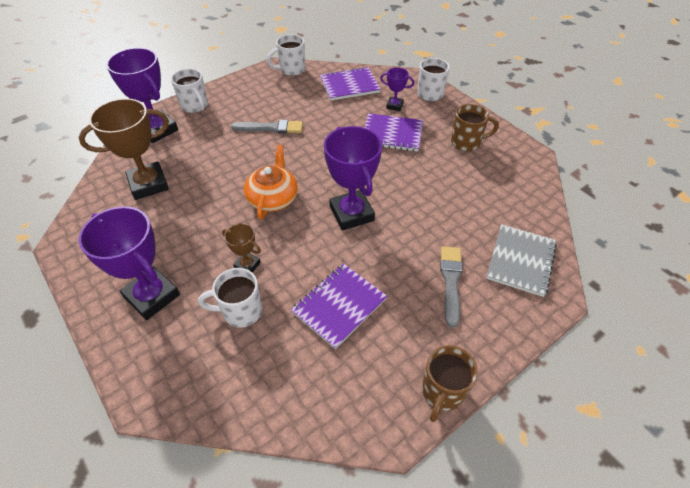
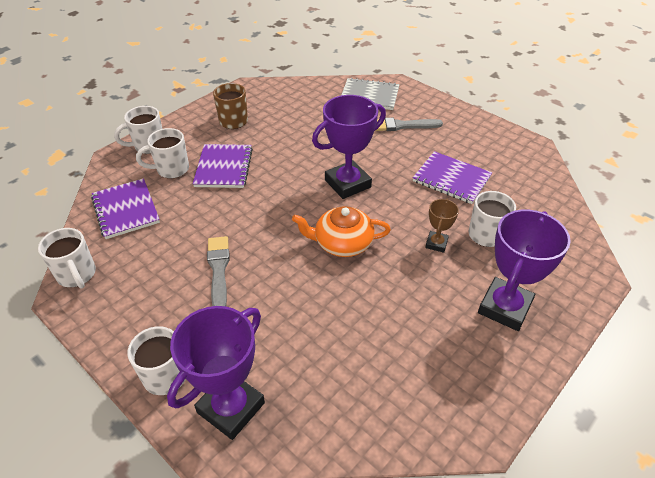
camera: 100 degrees left, 5 degrees down
brown trophy [79,98,169,200] -> none
purple trophy [380,67,414,111] -> white mug [136,128,189,179]
brown mug [422,345,478,422] -> none

